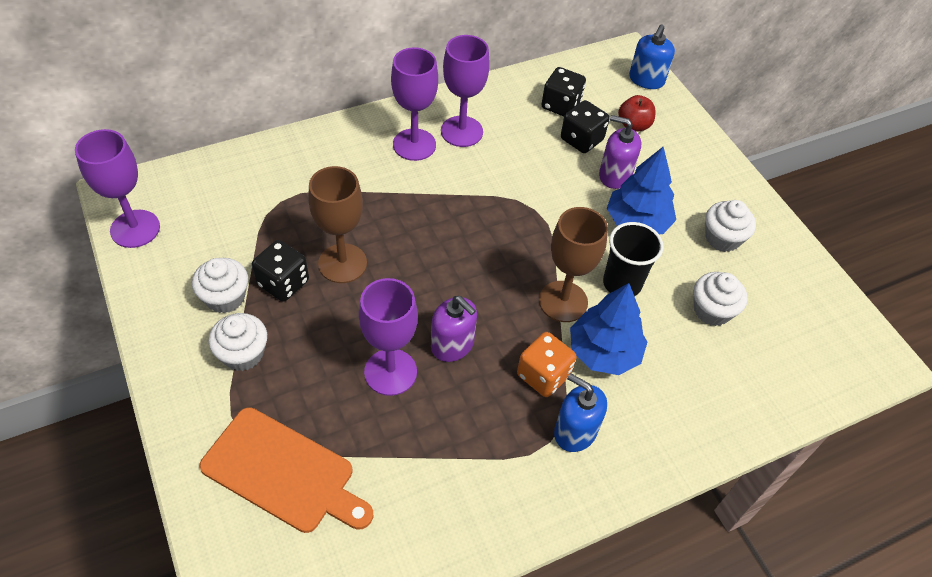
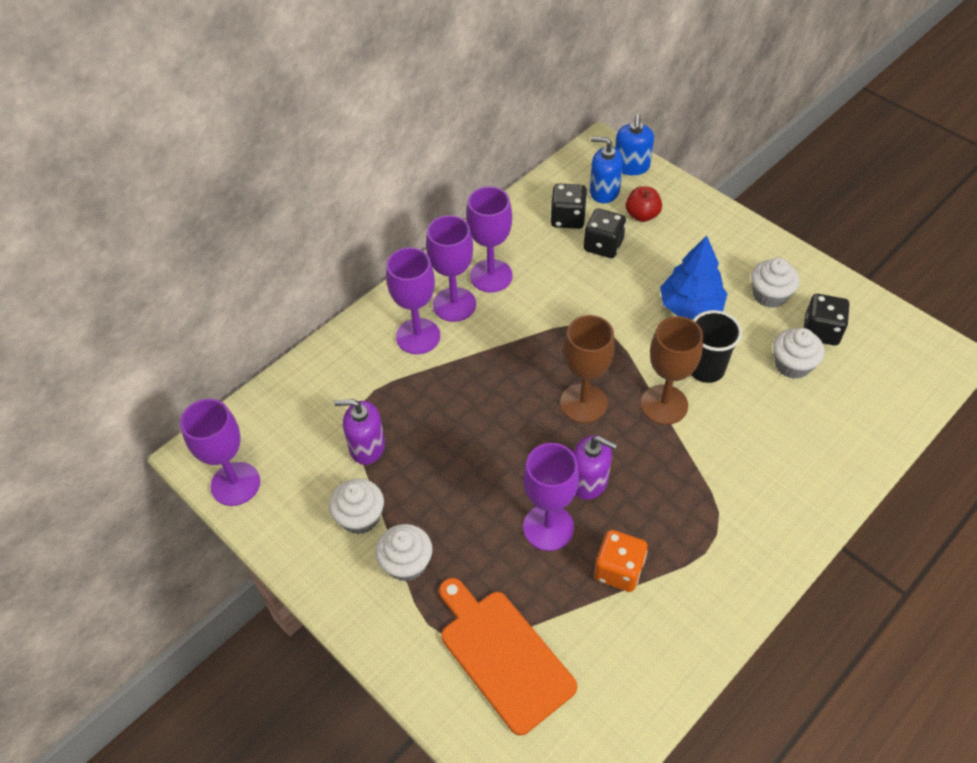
camera: 15 degrees left, 0 degrees up
orange cutting board [200,407,373,533] -> orange cutting board turned 135 degrees counterclockwise [439,578,577,736]
black dice [252,240,309,302] -> black dice moved to [804,294,850,345]
brown goblet [308,166,367,283] -> brown goblet moved to [560,315,615,423]
orange dice [517,332,577,397] -> orange dice moved to [594,530,648,592]
blue soap dispenser [554,373,607,452] -> blue soap dispenser moved to [590,137,623,203]
blue tree [570,283,647,375] -> none
purple soap dispenser [599,115,641,189] -> purple soap dispenser moved to [334,399,385,465]
none -> purple goblet [386,247,440,354]

